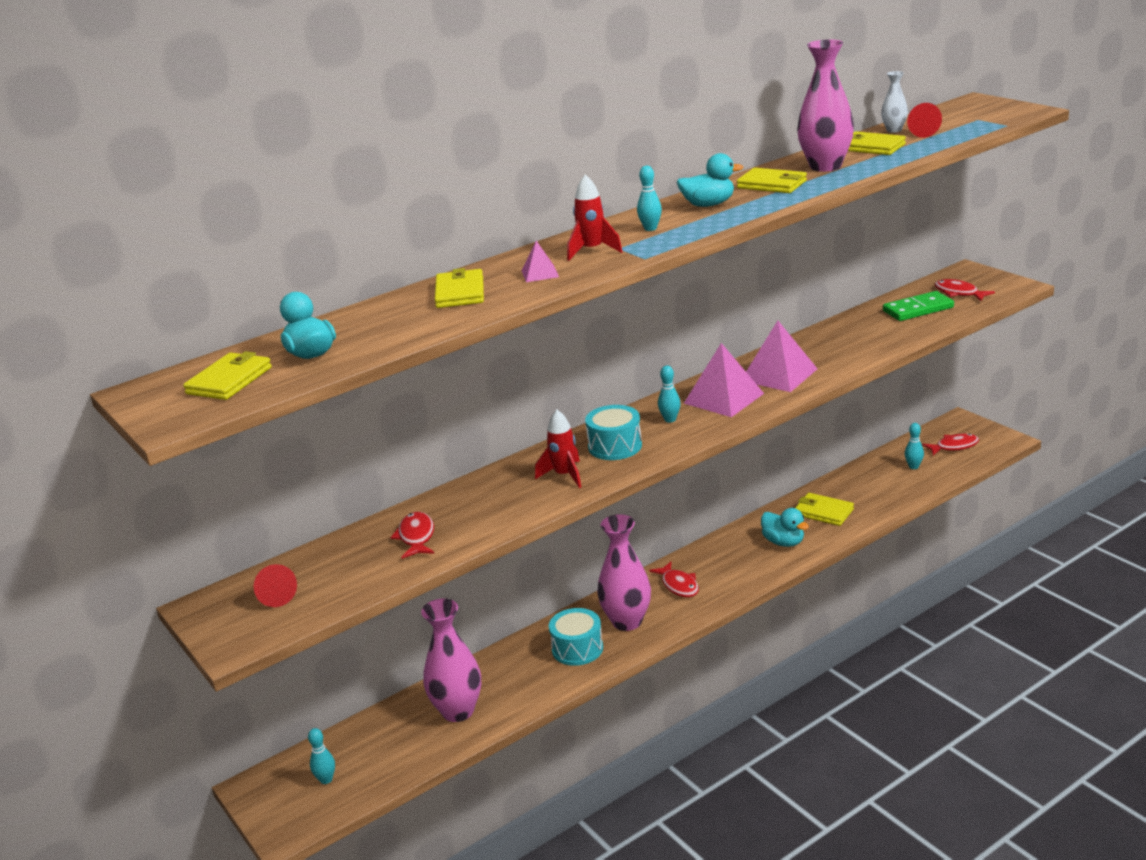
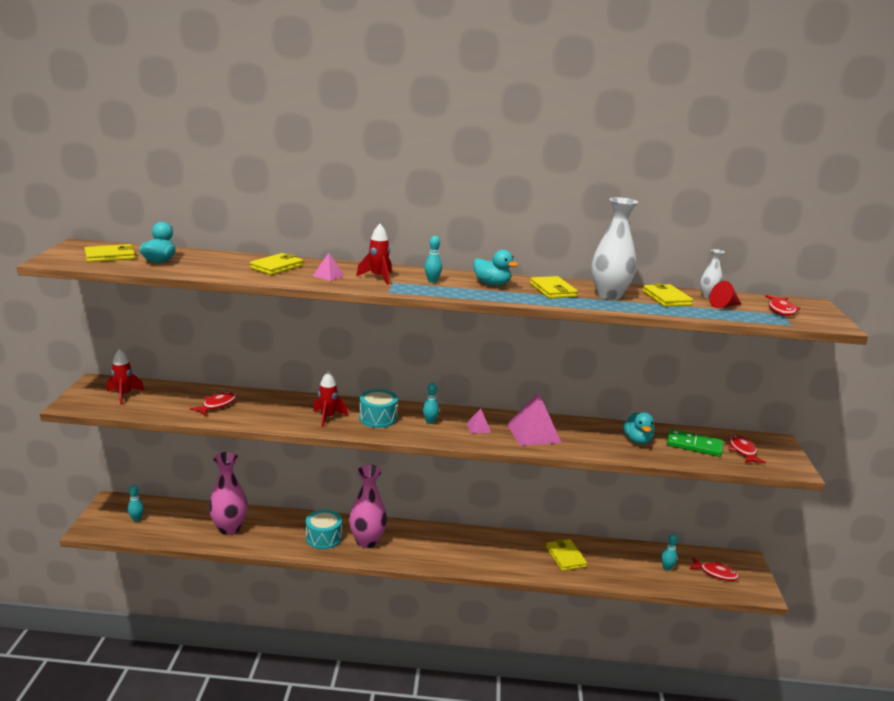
camera: 35 degrees right, 5 degrees down
red cone [254,564,297,607] -> red rocket [107,349,144,405]
red fish [649,562,699,597] -> red fish moved to [765,295,801,316]
pink pyramid [684,343,764,417] -> pink pyramid [467,408,491,433], size x0.49
turquoise duck [761,508,809,547] -> turquoise duck moved to [623,412,655,444]
pink vase [797,39,854,172] -> white vase [592,197,638,300]

